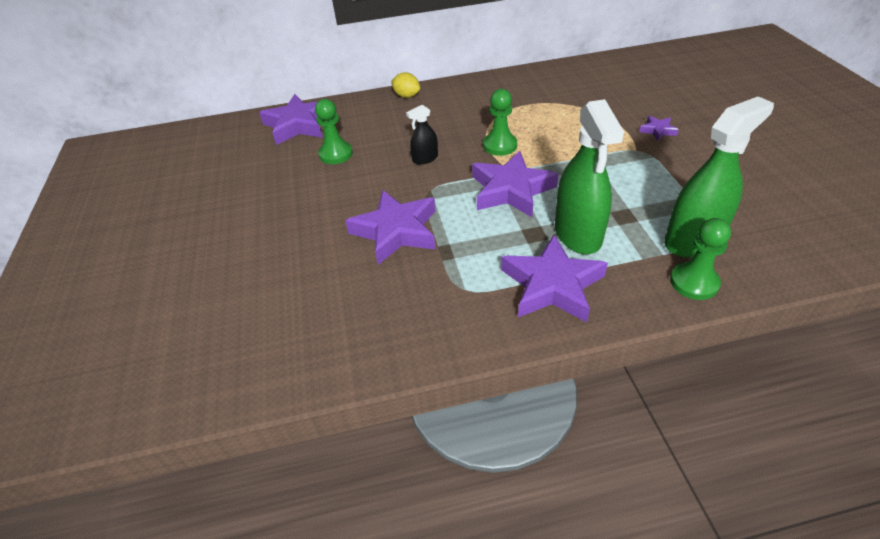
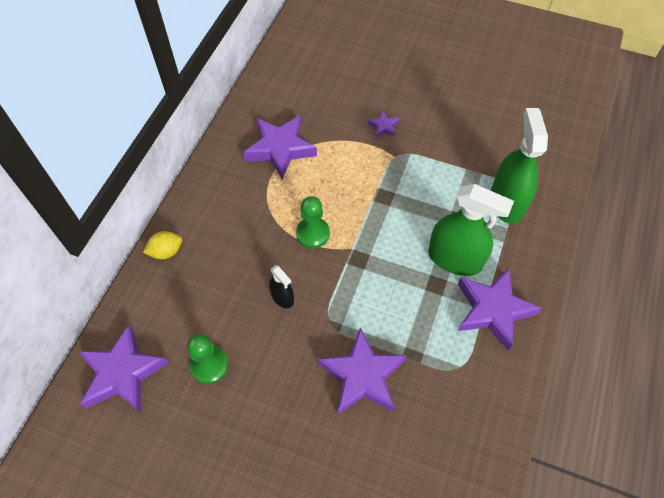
camera: 60 degrees left, 15 degrees up
black spray bottle [406,105,438,164] -> black spray bottle turned 45 degrees counterclockwise [269,265,294,308]
purple star [472,151,559,217] -> purple star moved to [243,116,317,179]
green pawn [670,218,731,300] -> none

